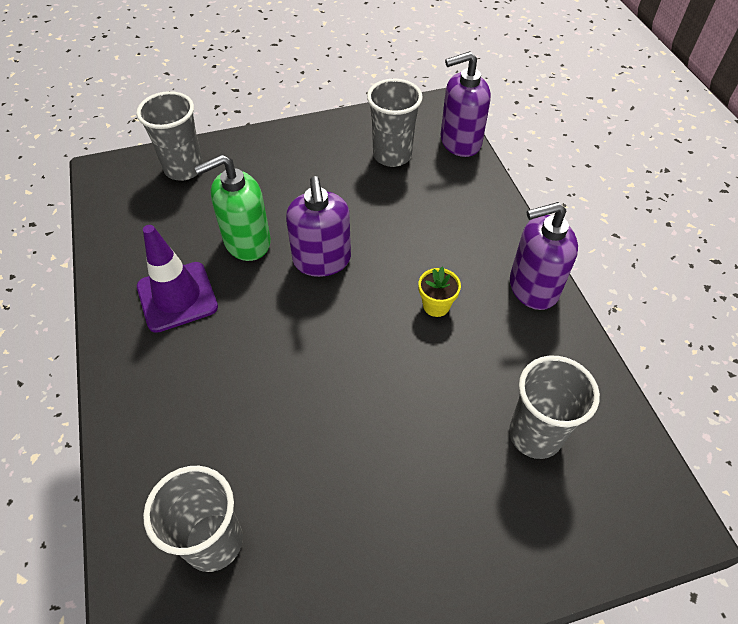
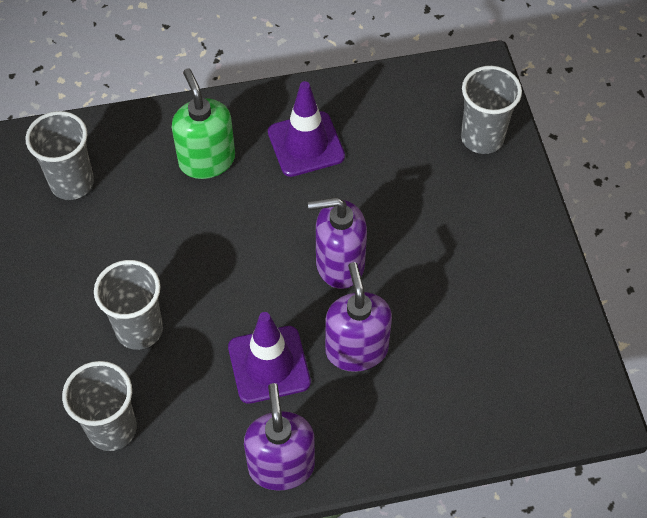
camera: 95 degrees right, 5 degrees up
green soap dispenser [194,154,271,261] -> green soap dispenser moved to [172,68,235,179]
grey cup [367,79,423,167] -> grey cup moved to [94,260,163,350]
yellow flower pot [419,267,461,317] -> purple traffic cone [228,312,311,404]
purple soap dispenser [440,51,491,157] -> purple soap dispenser moved to [325,262,392,372]

